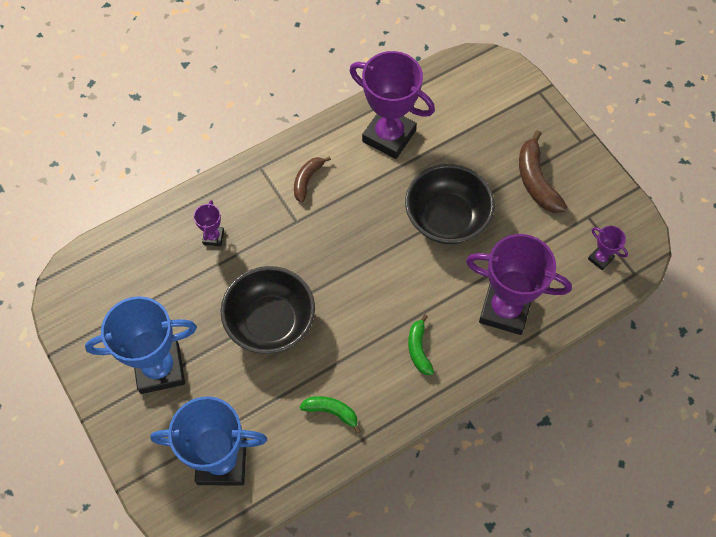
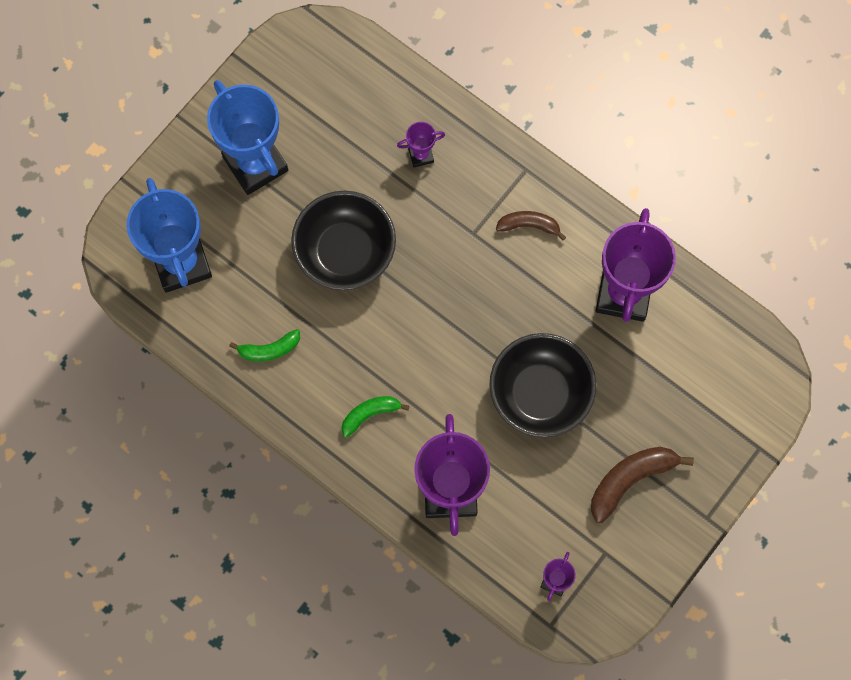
camera: 70 degrees right, 10 degrees up
green banana [300,396,361,434] -> green banana turned 75 degrees clockwise [229,329,300,361]

